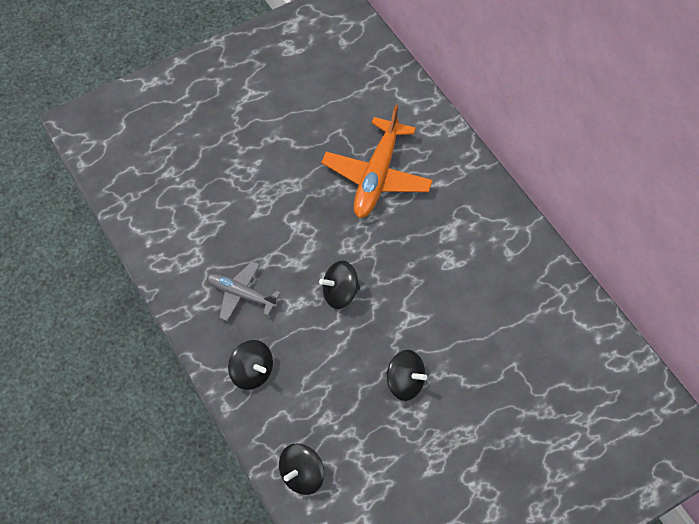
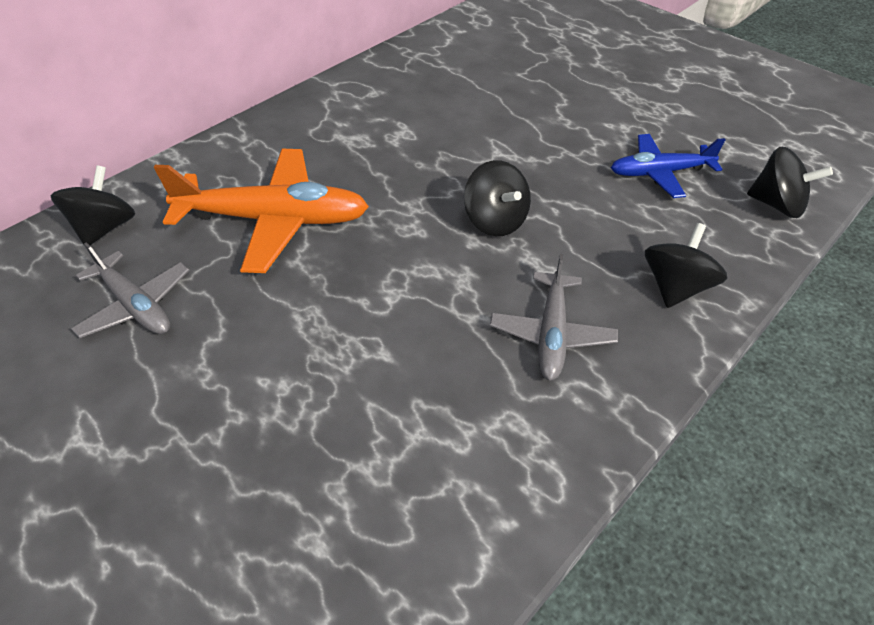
camera: 105 degrees left, 10 degrees down
black spinning top [386,350,427,401] -> black spinning top moved to [51,165,135,246]
none -> grey plane [71,242,190,338]
none -> blue plane [611,134,726,198]

